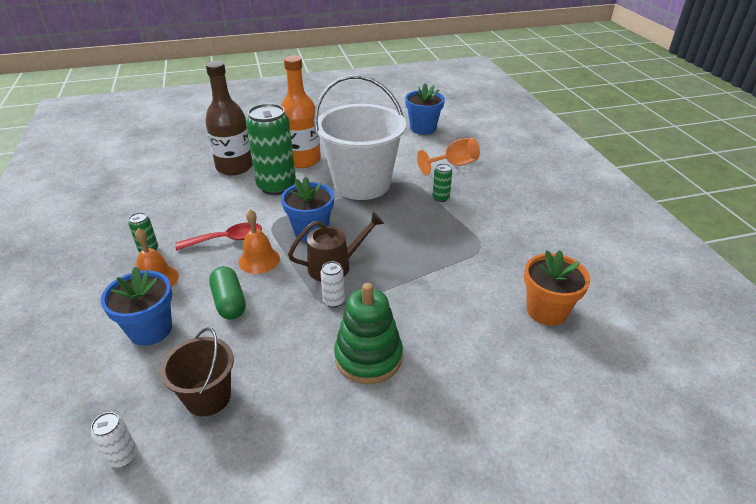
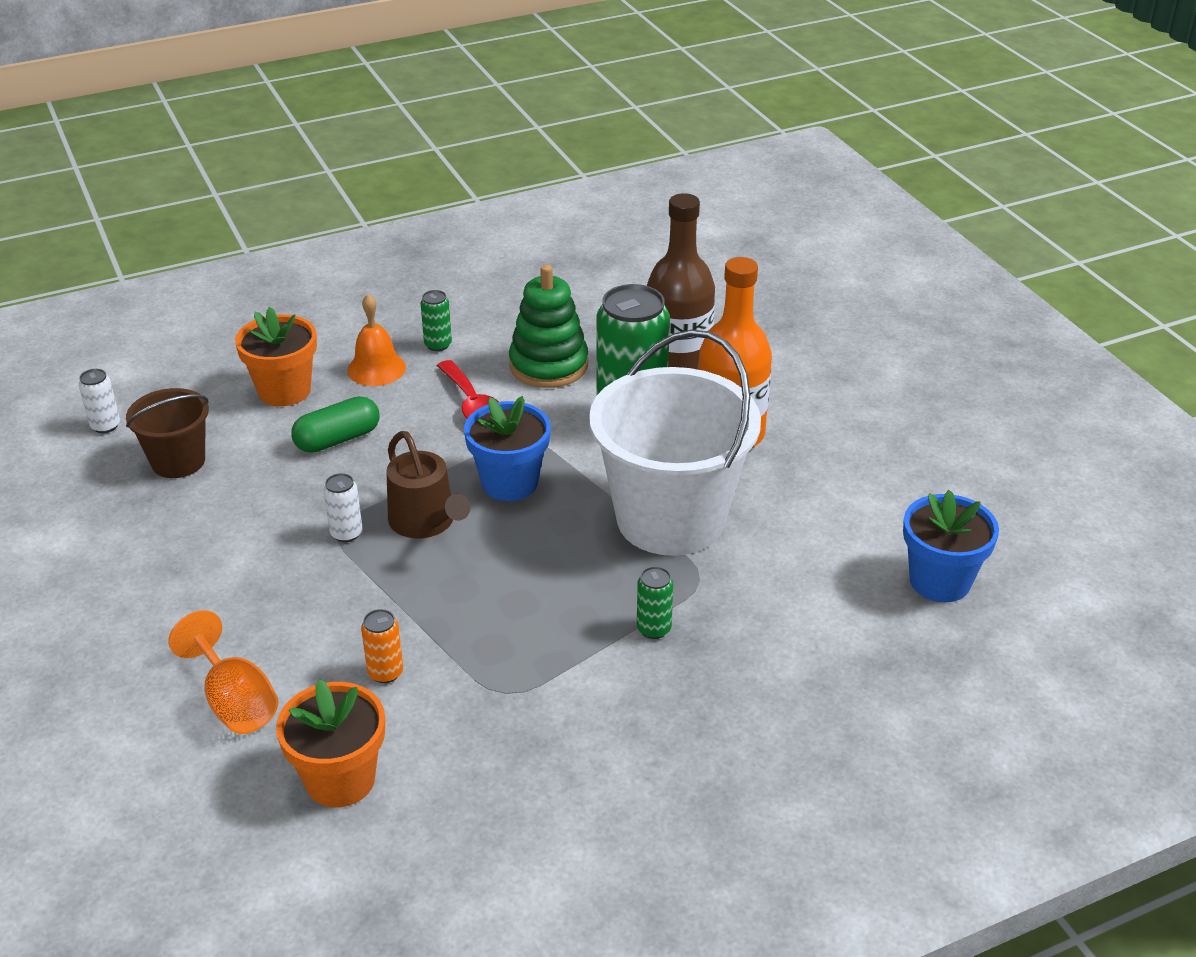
camera: 80 degrees right, 0 degrees up
blue flower pot [101,266,172,346] -> orange flower pot [235,307,317,406]
orange bell [238,209,280,274] -> none
green stacking toy [334,283,403,384] -> green stacking toy moved to [509,265,588,388]
orange goblet [417,137,480,175] -> orange goblet moved to [168,610,278,734]
none -> orange can [361,609,403,683]

